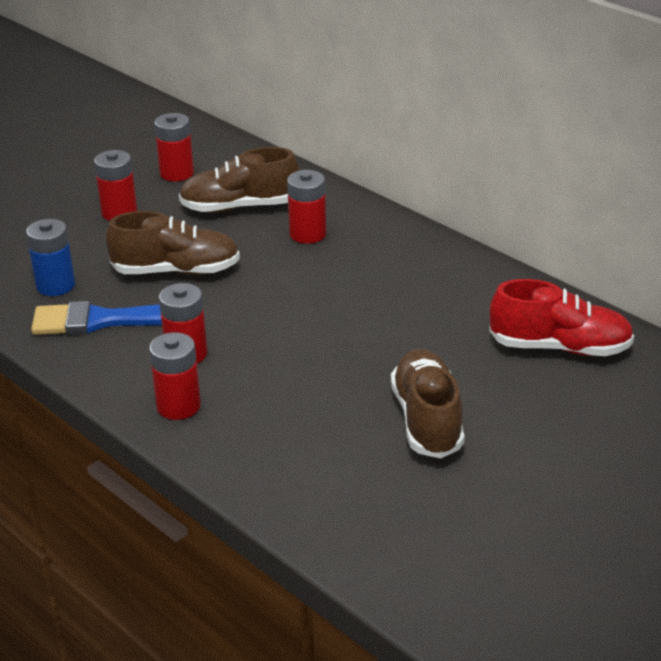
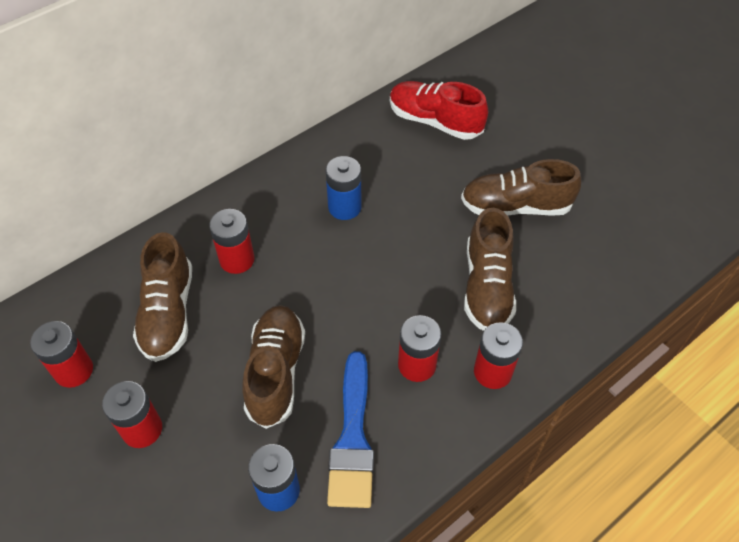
camera: 85 degrees left, 20 degrees up
red shoe [489,279,634,356] -> red shoe turned 75 degrees counterclockwise [390,81,488,140]
none -> blue battery [326,156,362,220]
none -> brown shoe [464,208,516,331]

